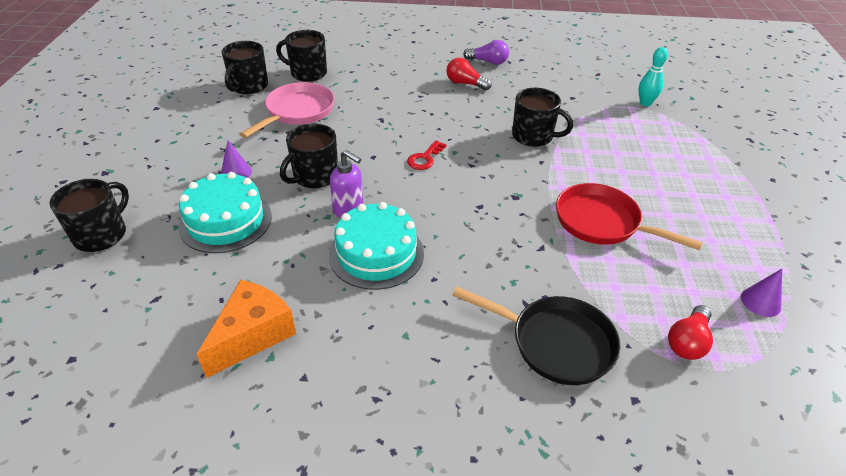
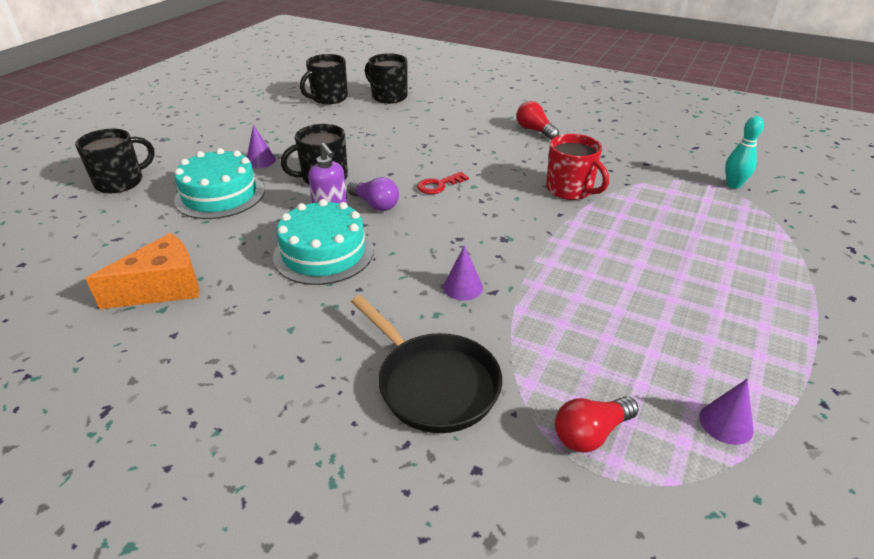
camera: 25 degrees right, 5 degrees down
pink pan [240,82,334,138] -> none
purple light bulb [463,40,509,65] -> purple light bulb moved to [347,177,399,211]
black mug [512,88,573,147] -> red mug [546,134,609,200]
red pan [556,183,703,250] -> none
none -> purple cone [443,245,483,301]

